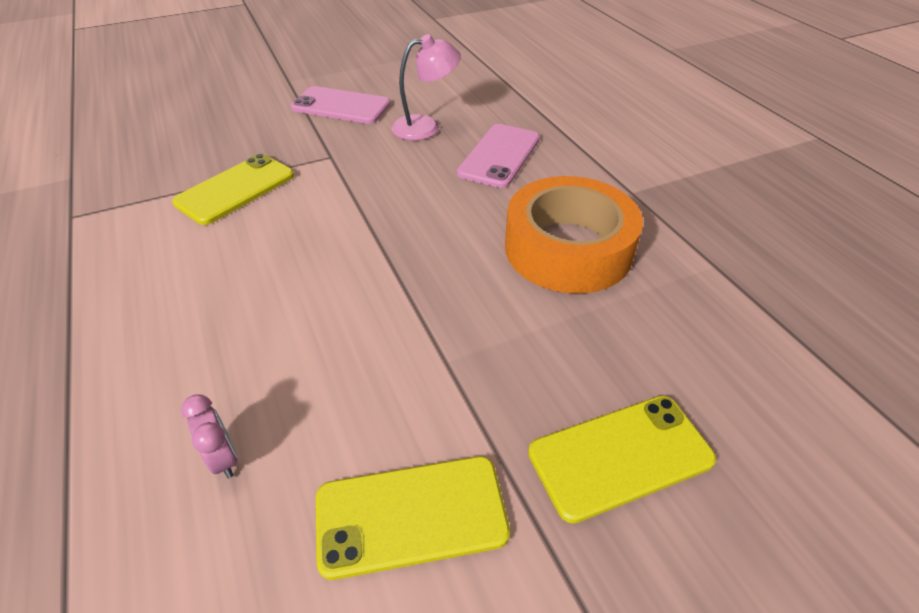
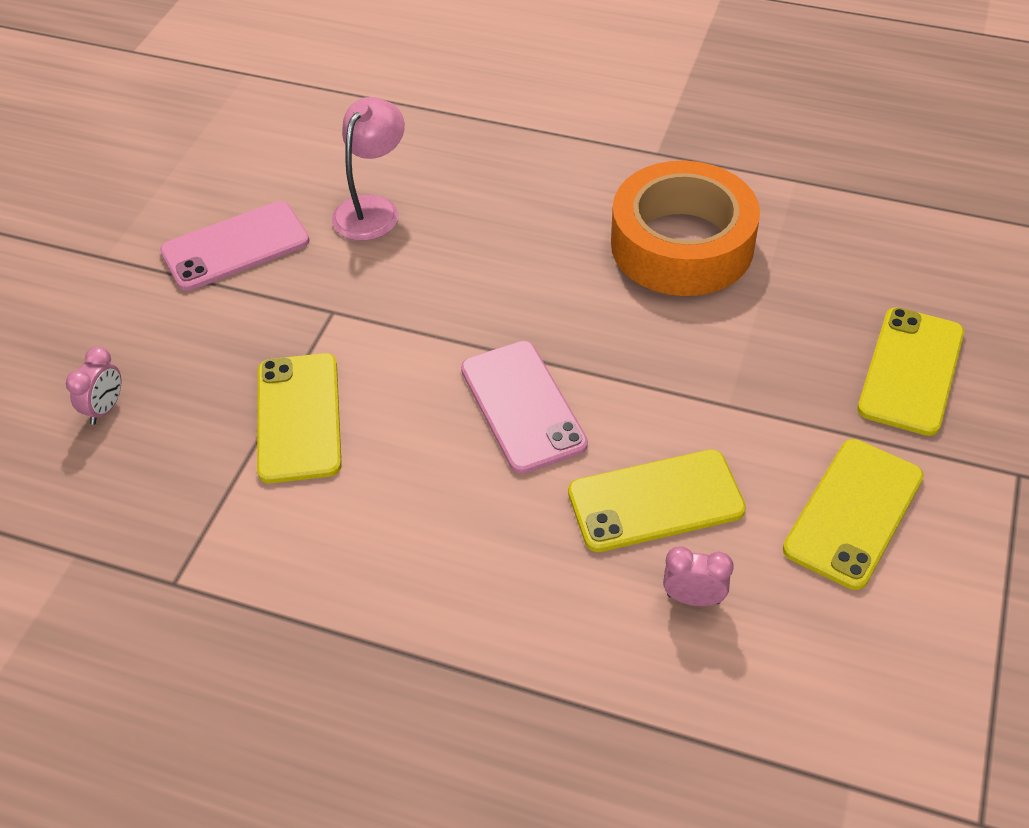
camera: 45 degrees left, 5 degrees up
pink phone [457,124,540,188] -> pink phone moved to [461,341,588,474]
none -> pink clock [66,346,121,425]
none -> yellow phone [568,449,746,552]

